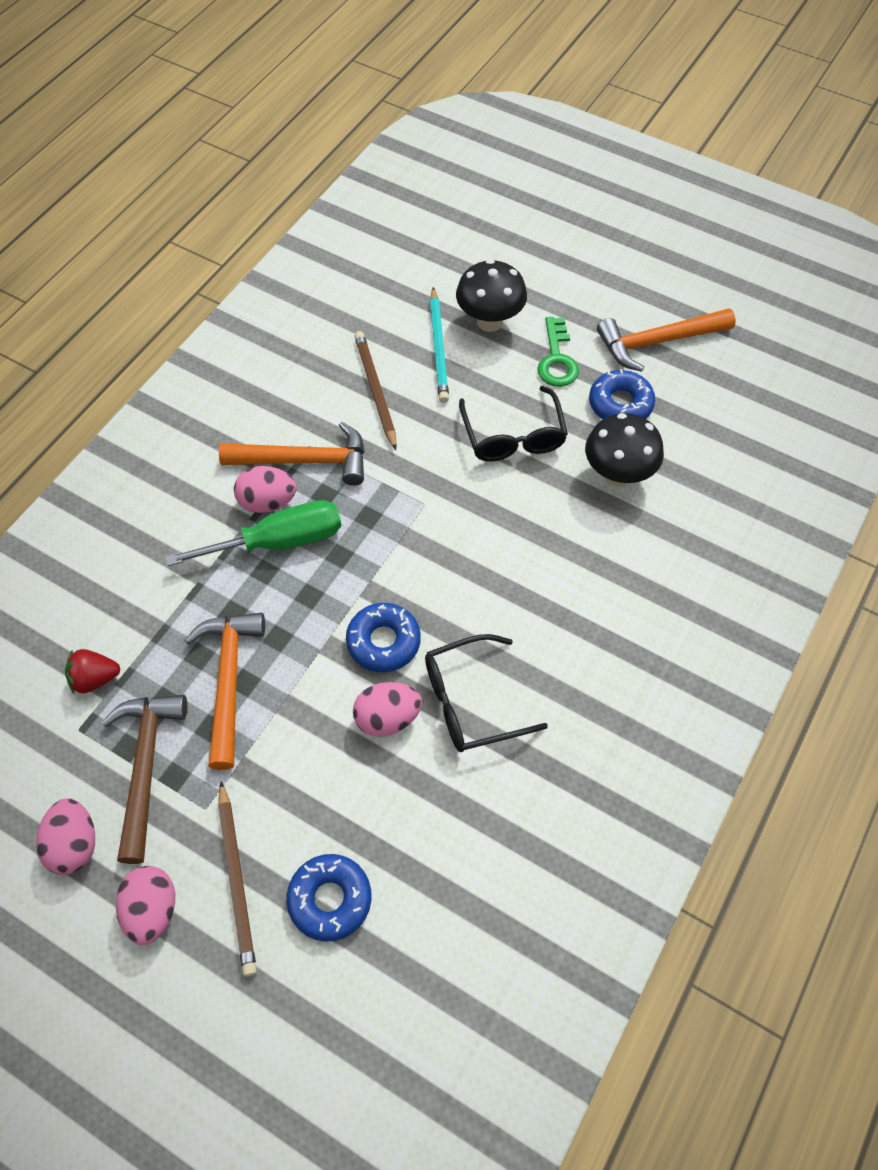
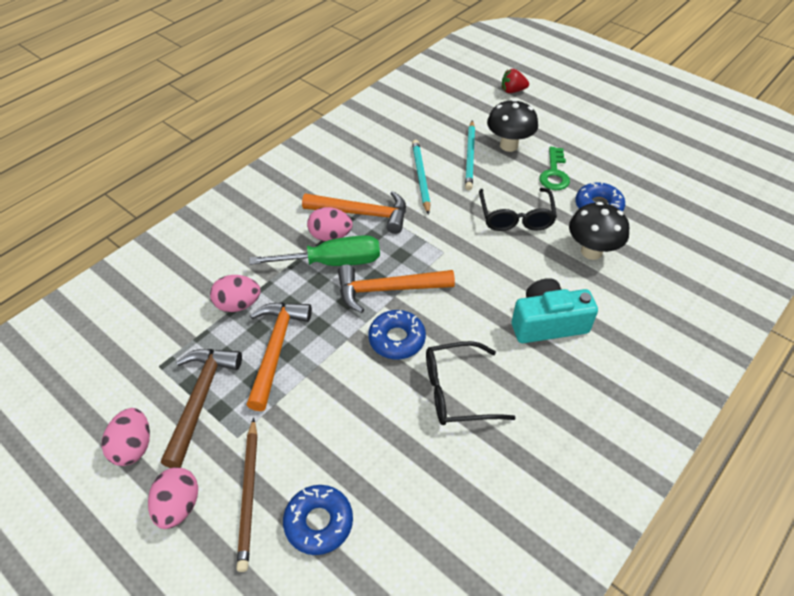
camera: 10 degrees right, 10 degrees down
red strawberry [65,649,120,693] -> red strawberry moved to [502,69,529,93]
pink egg [353,682,422,737] -> pink egg moved to [210,275,261,312]
brown pencil [354,331,397,450] -> turquoise pencil [412,140,430,215]
orange hammer [597,309,736,372] -> orange hammer moved to [338,265,455,313]
none -> turquoise camera [512,278,598,343]

